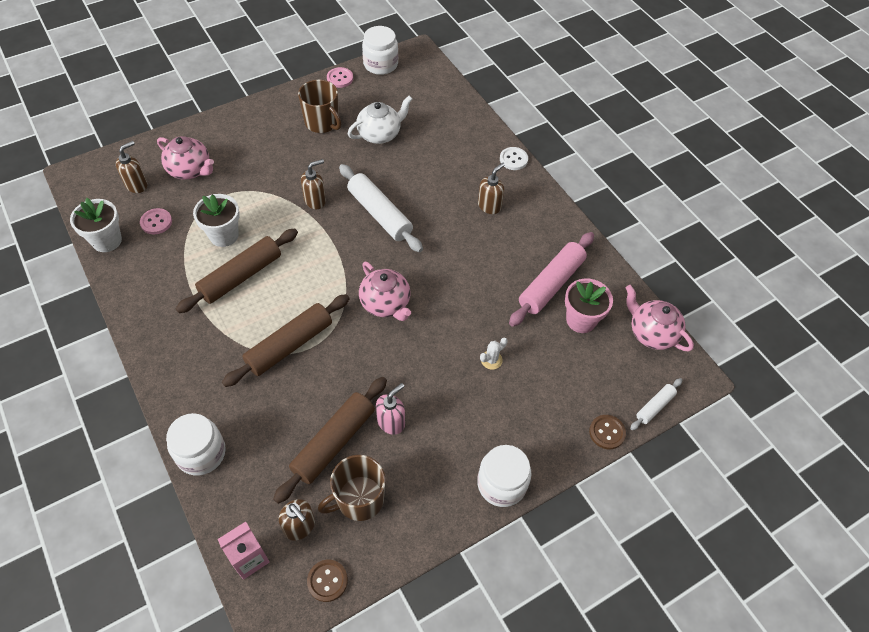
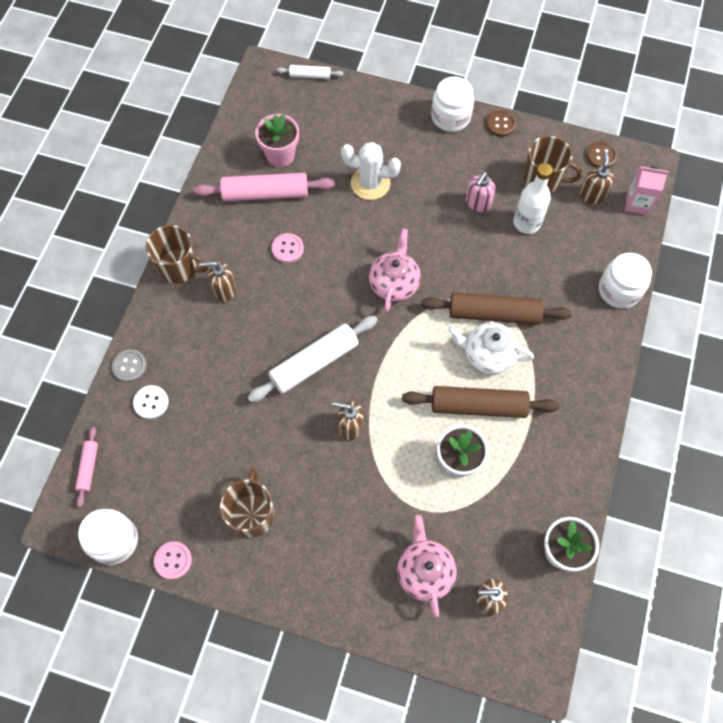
camera: 130 degrees left, 10 degrees up
pink button [140,208,172,234] -> pink button moved to [272,233,304,263]
brown rolling pin [273,377,387,504] -> white bottle [513,163,553,234]
white rolling pin [339,164,423,252] -> white rolling pin turned 45 degrees clockwise [248,316,378,402]
white teapot [348,96,412,144] -> white teapot moved to [448,322,534,375]
pink soap dispenser [376,383,405,435] -> pink soap dispenser turned 60 degrees counterclockwise [466,172,496,212]
white cactus [480,338,508,370] -> white cactus [341,142,401,200], size x2.01
white button [500,147,528,170] -> white button moved to [133,385,169,419]
brown button [589,415,626,449] -> brown button moved to [486,110,517,137]
pink teapot [626,285,694,351] -> none
none -> pink rolling pin [75,427,98,507]
none -> grey button [112,349,147,382]
none -> brown mug [146,225,208,284]

